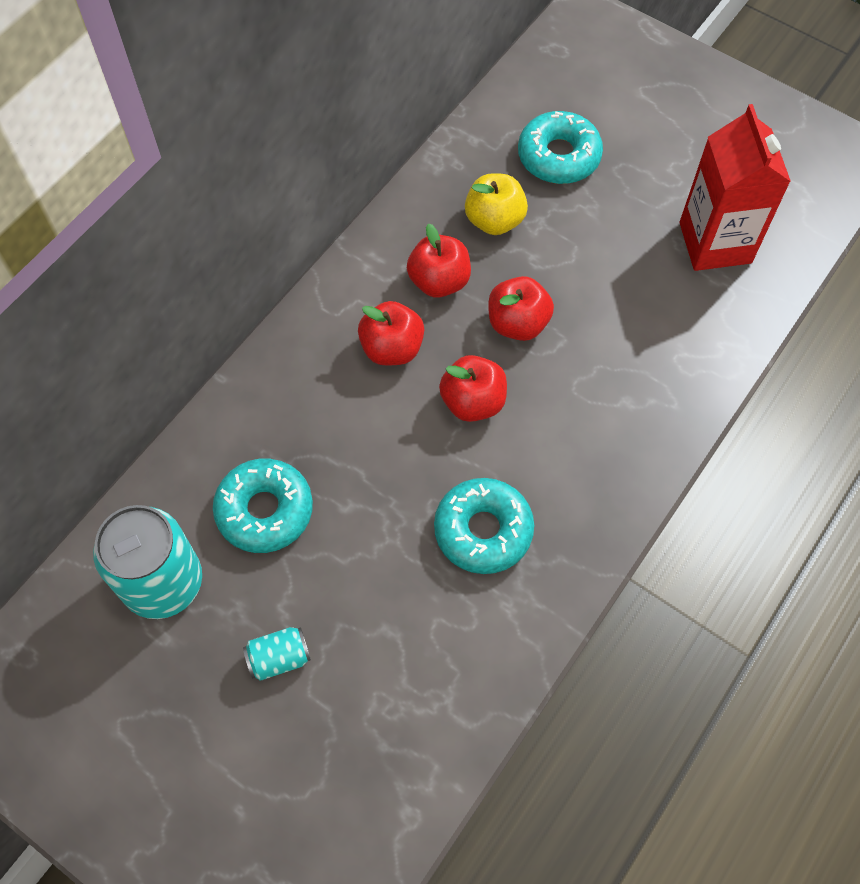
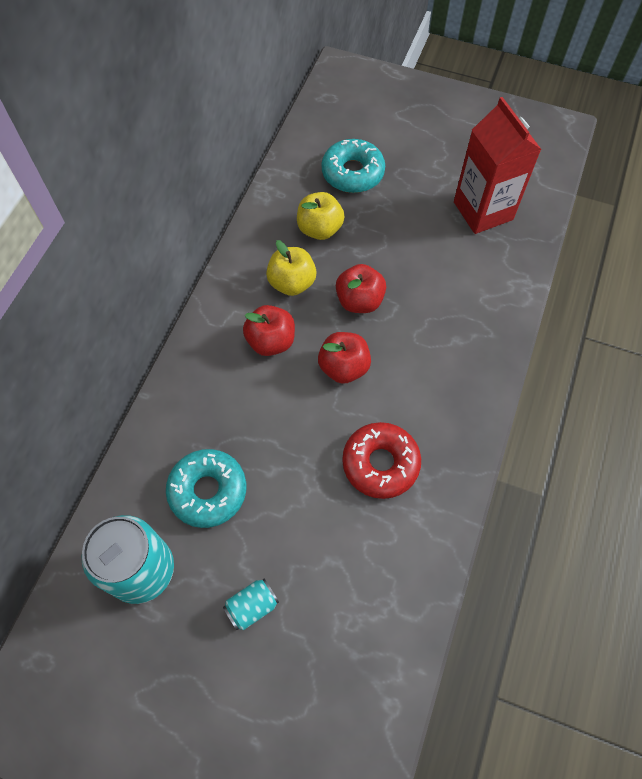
camera: 15 degrees left, 0 degrees up
red apple [407,223,471,298] -> yellow apple [266,240,317,296]
turquoise donut [434,478,534,574] -> red donut [342,422,421,499]

